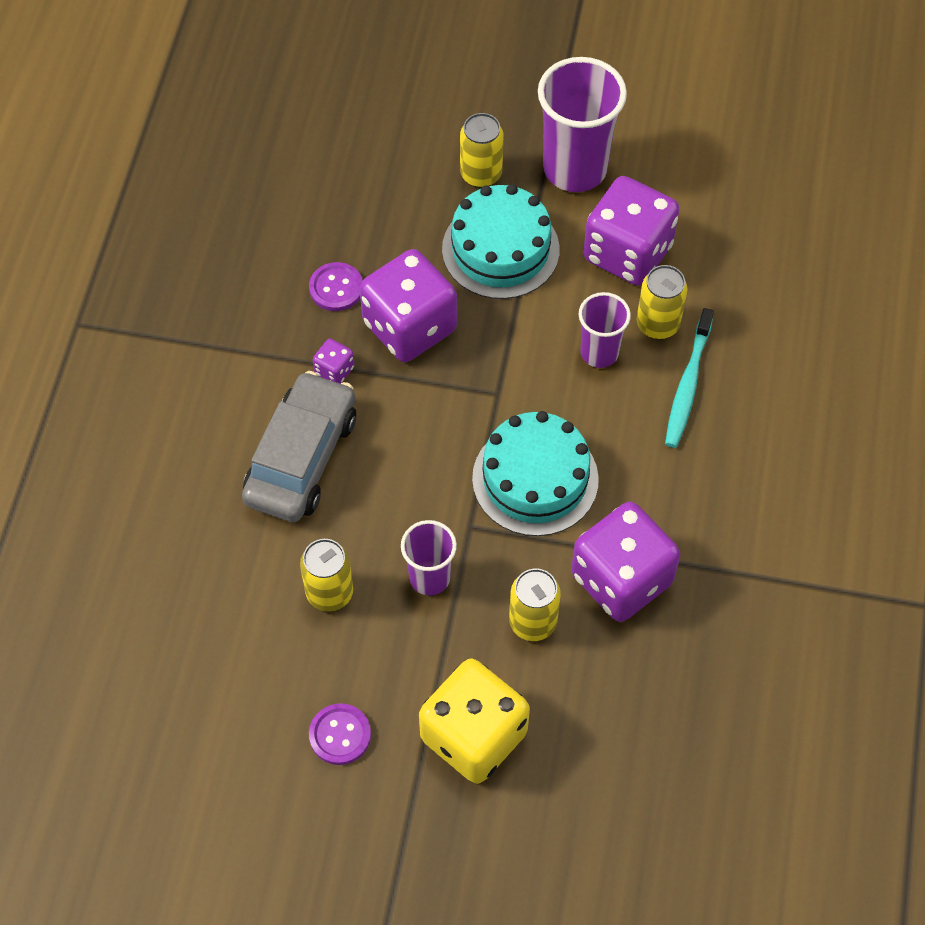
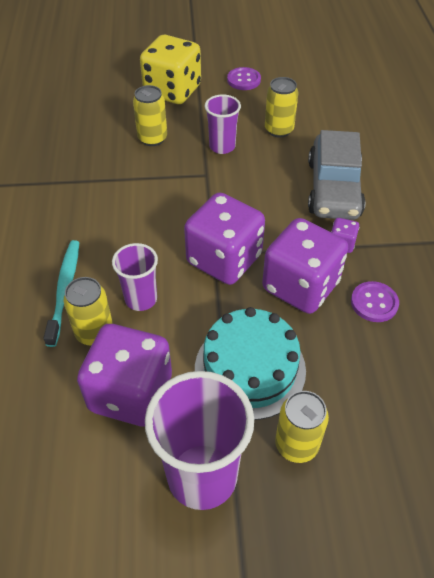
camera: 165 degrees right, 10 degrees down
turquoise cake [472,411,599,536] -> none
purple dice [571,502,680,622] -> purple dice moved to [184,193,265,285]

